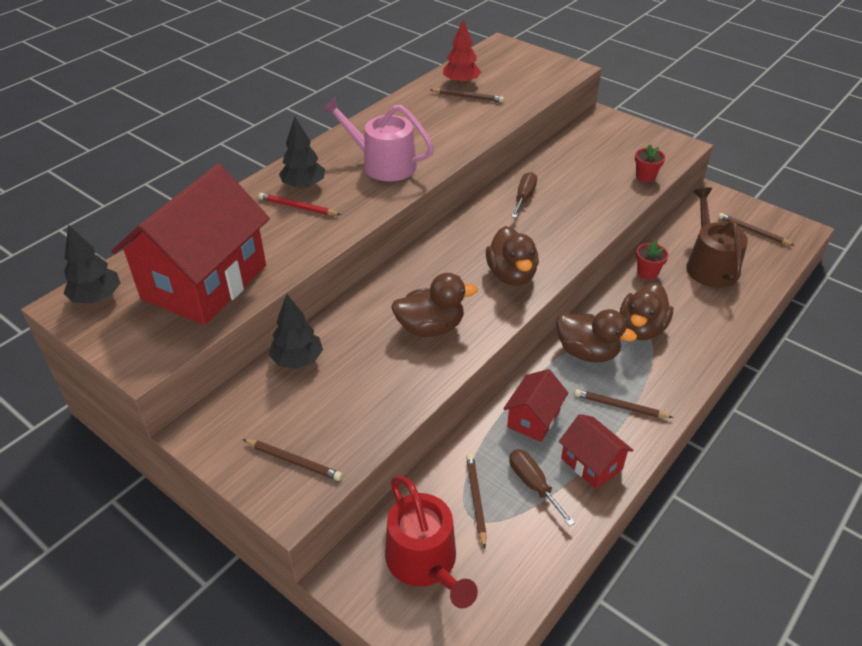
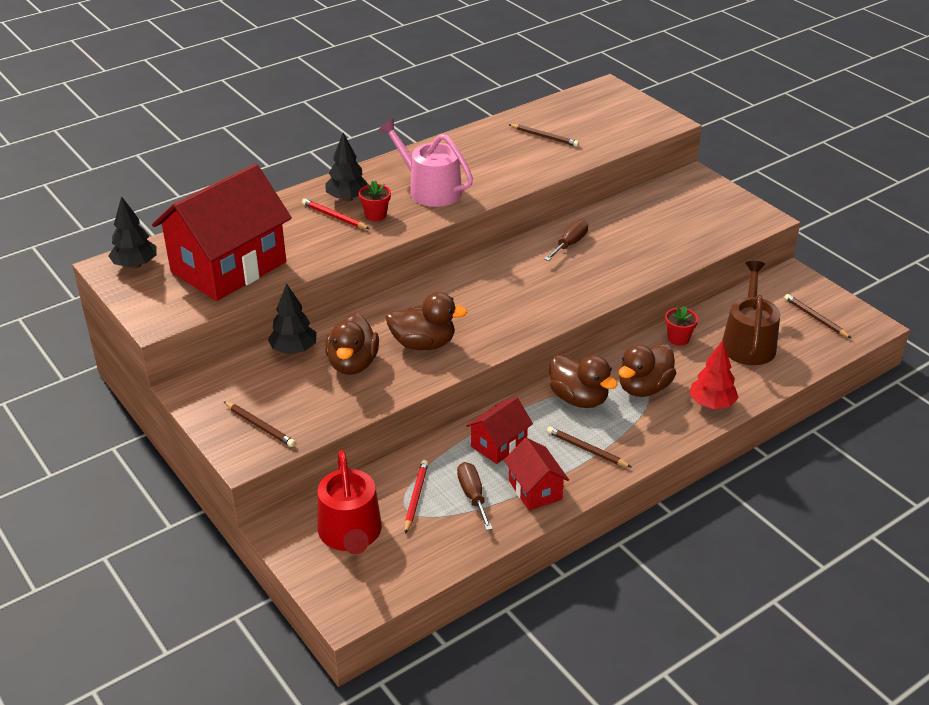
camera: 15 degrees right, 5 degrees down
red tree [443,19,481,85] -> red tree moved to [689,340,739,409]
brown pencil [466,454,487,549] -> red pencil [405,460,428,534]
brown duck [486,226,539,286] -> brown duck moved to [325,313,379,375]
red flower pot [635,145,665,182] -> red flower pot moved to [359,181,391,221]

